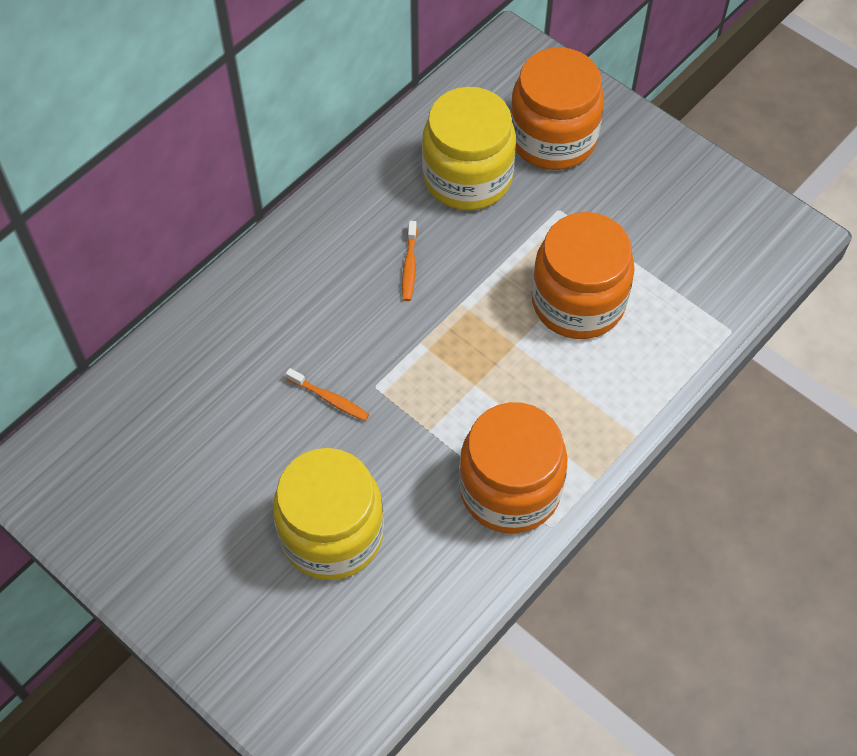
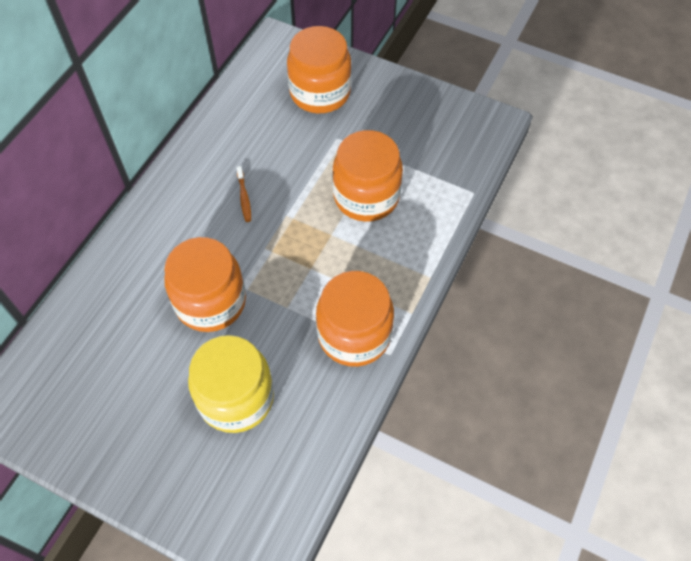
camera: 15 degrees left, 0 degrees up
orange toothbrush [286,368,369,421] -> orange jar [164,237,246,332]
yellow jar [422,87,516,210] -> none

